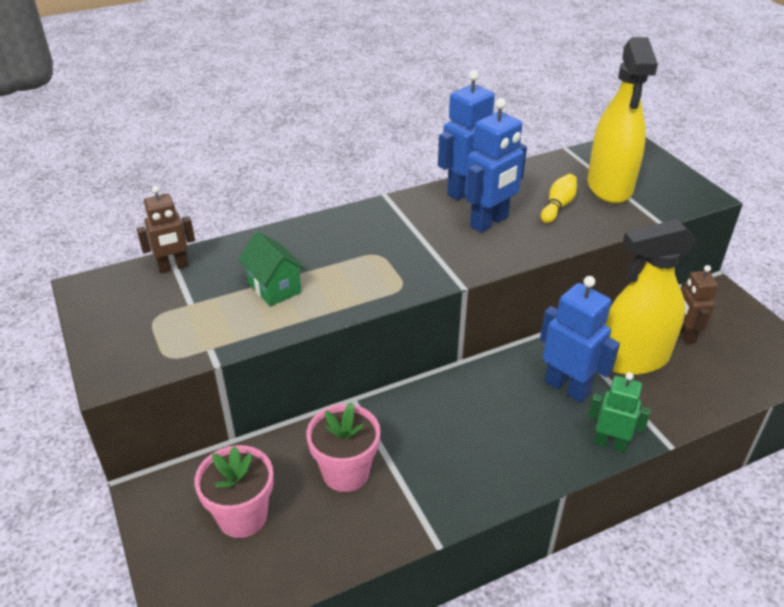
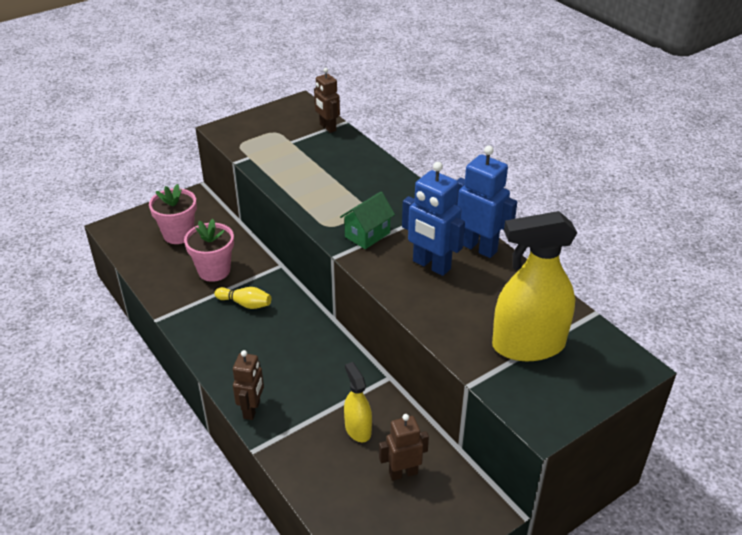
camera: 80 degrees right, 0 degrees up
green house [238,232,305,306] -> green house moved to [340,192,395,249]
blue robot [540,276,620,403] -> none
yellow bowling pin [541,174,577,223] -> yellow bowling pin moved to [214,287,271,309]
green robot [588,372,651,452] -> brown robot [233,350,264,420]
yellow spray bottle [604,219,697,375] -> yellow spray bottle [344,362,372,442], size x0.52

